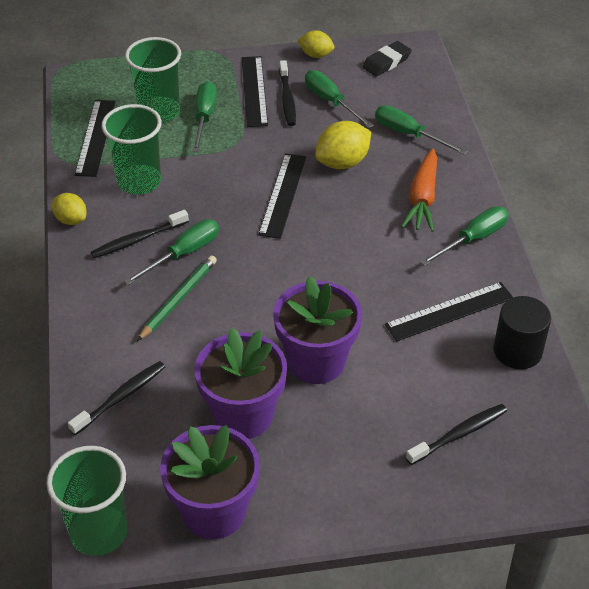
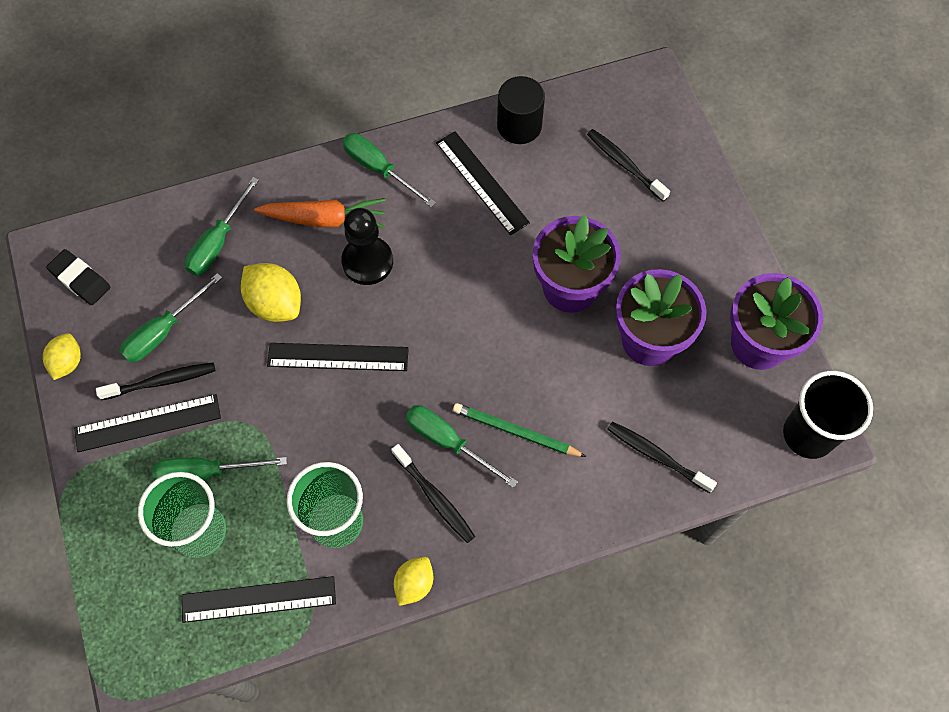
camera: 100 degrees left, 20 degrees up
green cup [46,446,128,556] -> black cup [783,371,873,459]
none -> black pawn [341,208,393,285]

